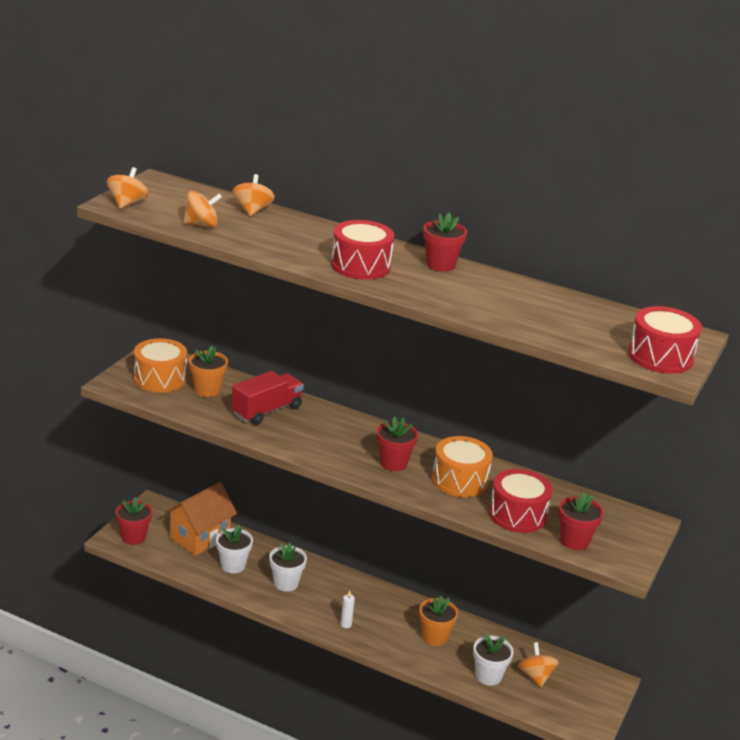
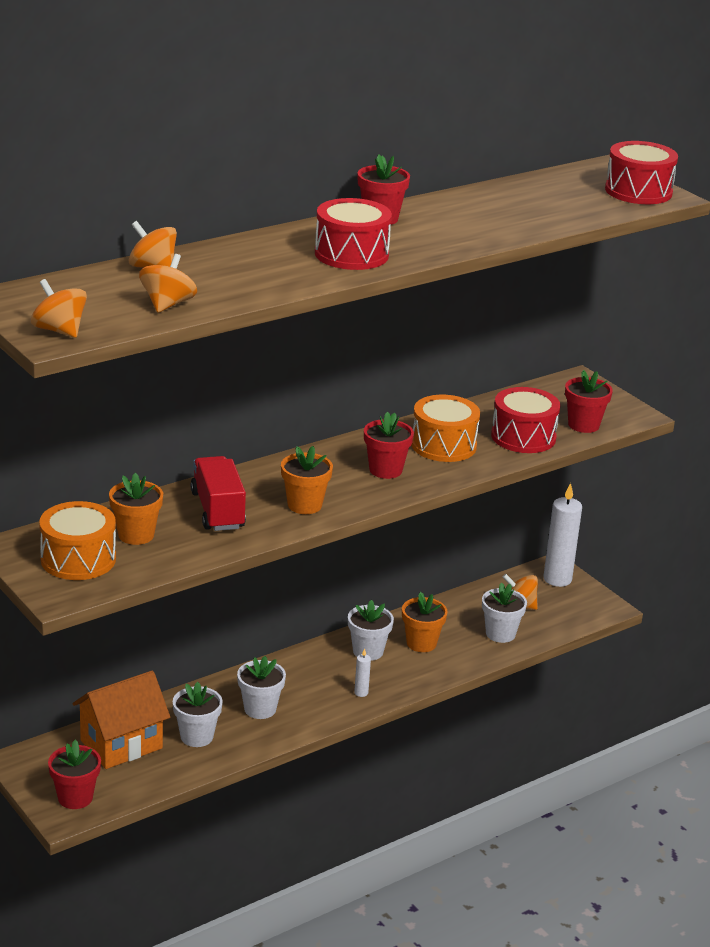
camera: 60 degrees left, 0 degrees up
orange house [164,482,237,556] -> orange house turned 75 degrees clockwise [73,671,170,769]
none -> orange flower pot [281,446,333,514]
none -> white flower pot [348,600,394,661]
none -> white candle [544,483,582,587]

